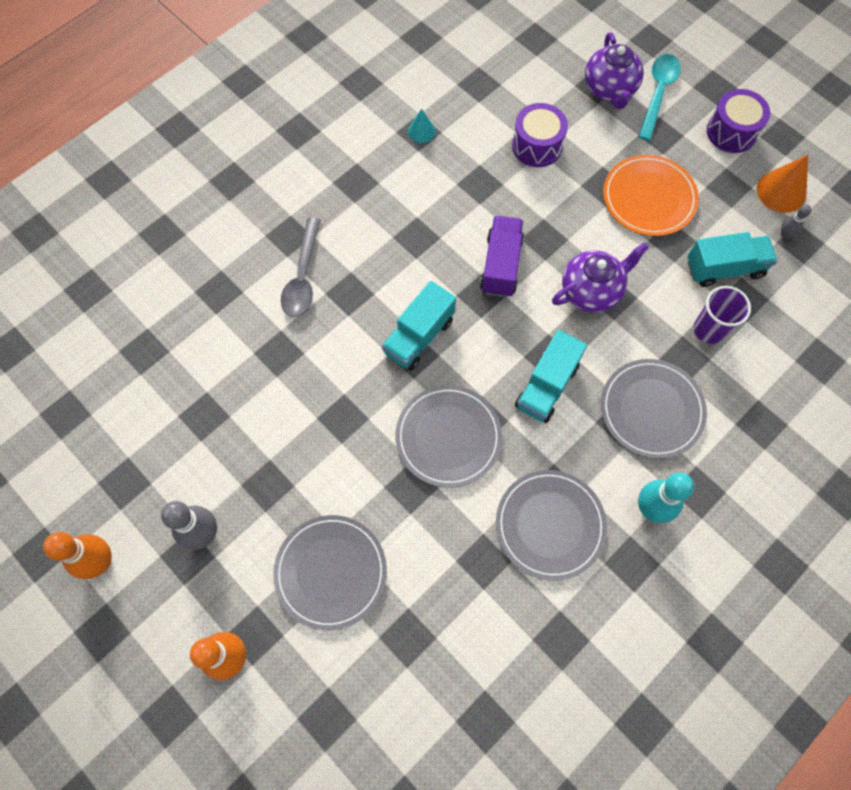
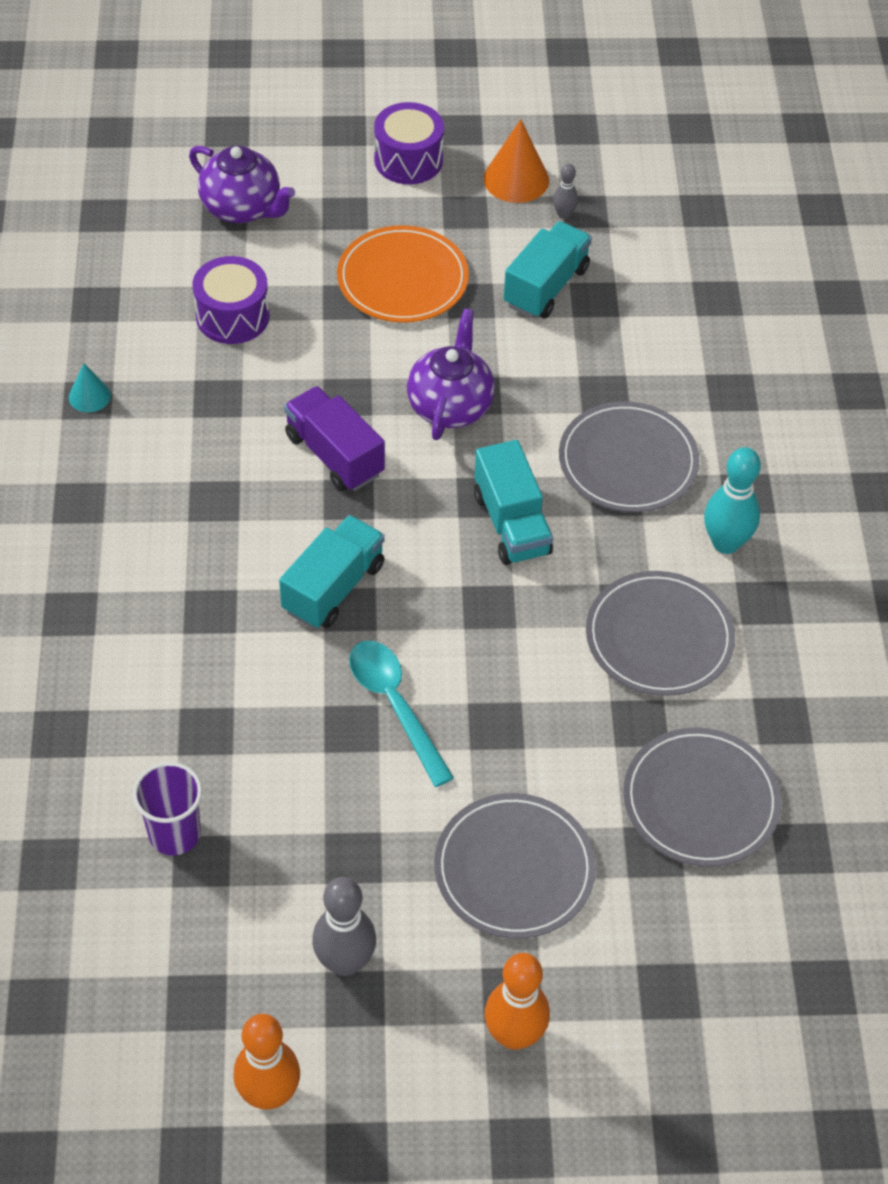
camera: 50 degrees left, 15 degrees down
grey spoon [281,217,320,317] -> none
turquoise truck [382,281,456,371] -> turquoise truck turned 135 degrees counterclockwise [279,515,385,629]
grey plate [396,385,502,488] -> grey plate moved to [623,728,781,867]
turquoise spoon [638,54,681,141] -> turquoise spoon moved to [349,640,454,787]
purple cup [694,286,751,344] -> purple cup moved to [133,762,202,855]

